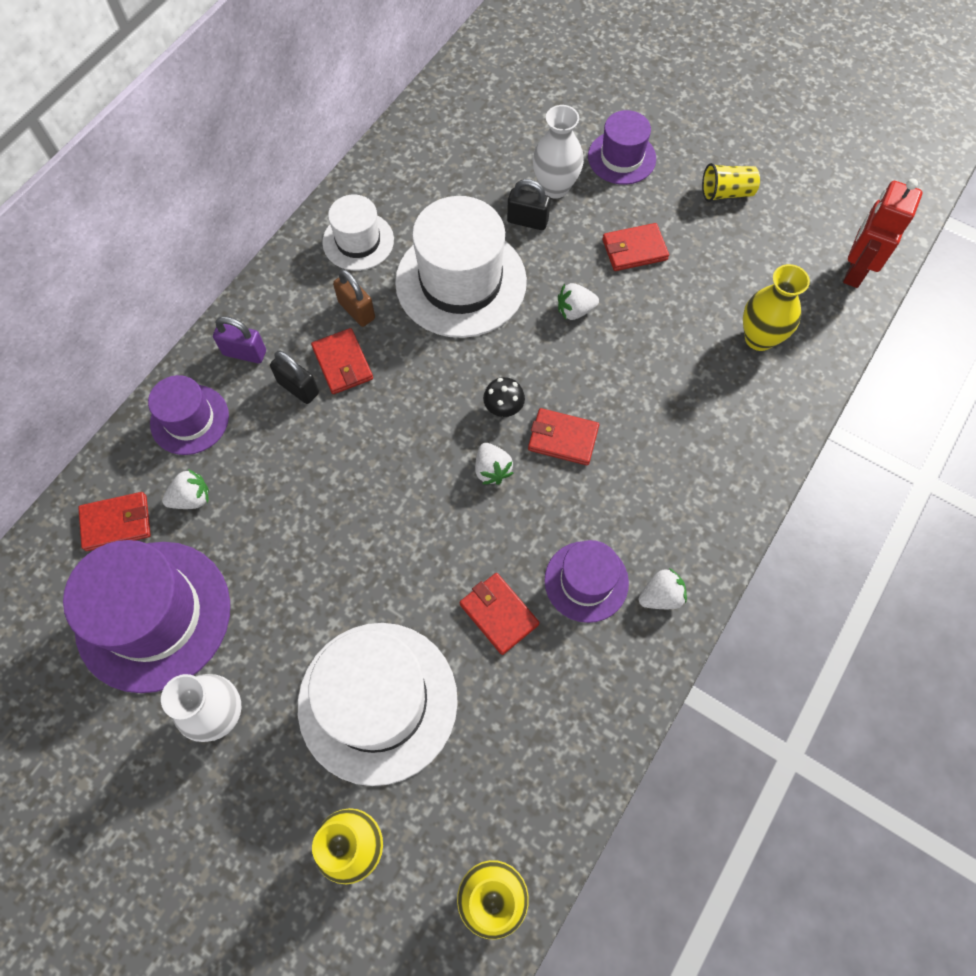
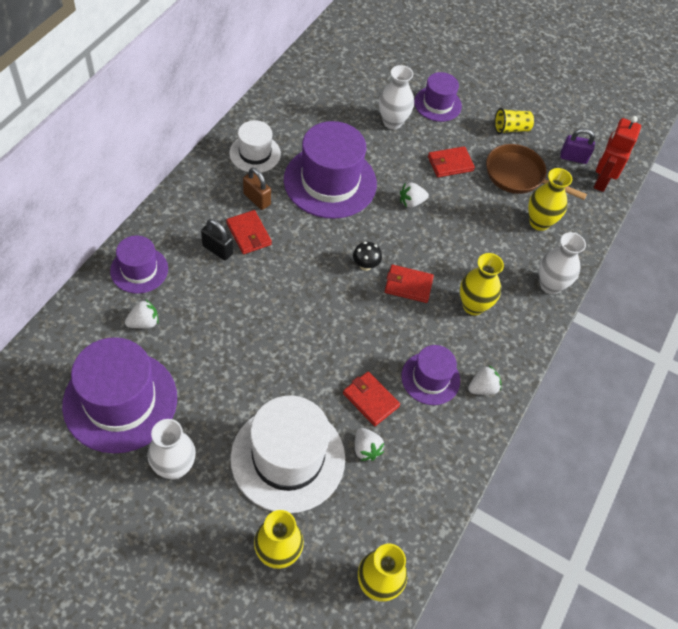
camera: 10 degrees left, 10 degrees down
red wallet [78,492,151,551] -> none
purple padlock [213,316,266,363] -> purple padlock moved to [560,128,595,164]
white hat [395,196,527,338] -> purple hat [284,121,377,219]
white strawberry [475,443,513,484] -> white strawberry moved to [355,428,384,461]
black padlock [507,179,551,230] -> none
none -> yellow vase [460,253,504,315]
none -> brown pan [486,144,587,200]
none -> white vase [539,232,586,294]

